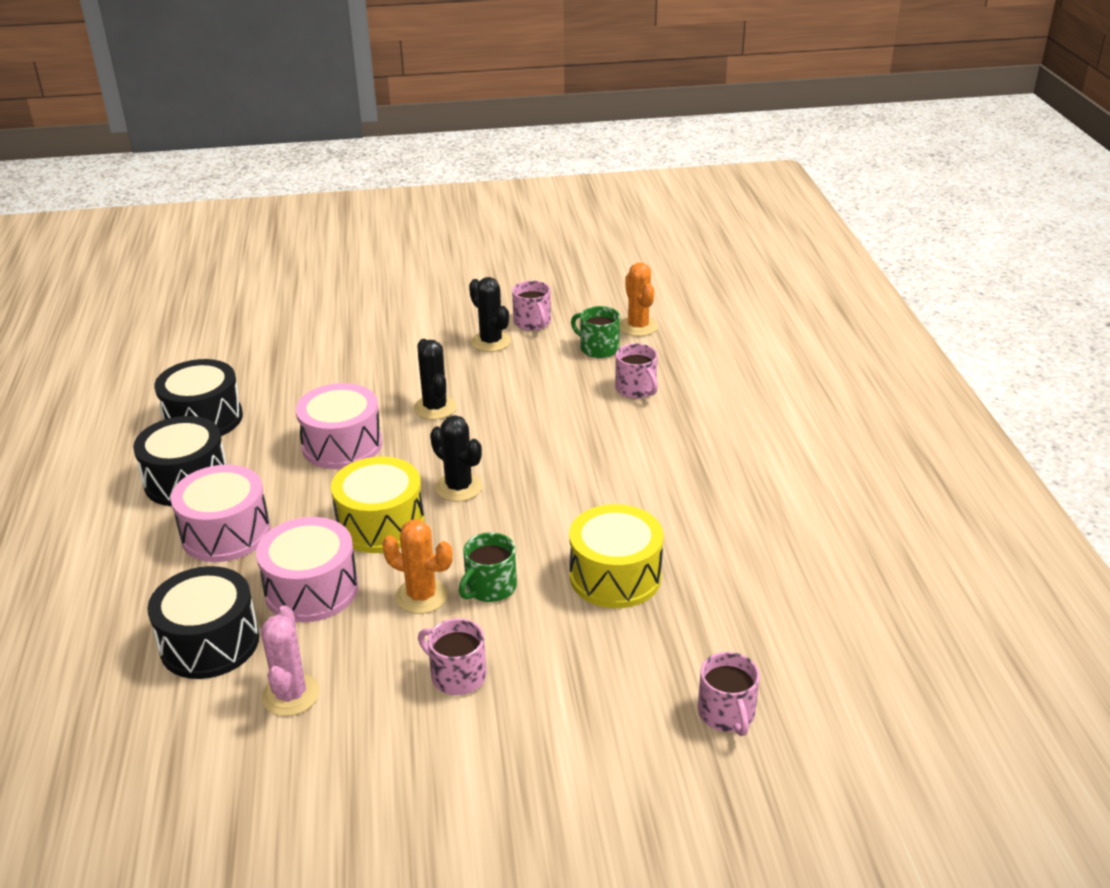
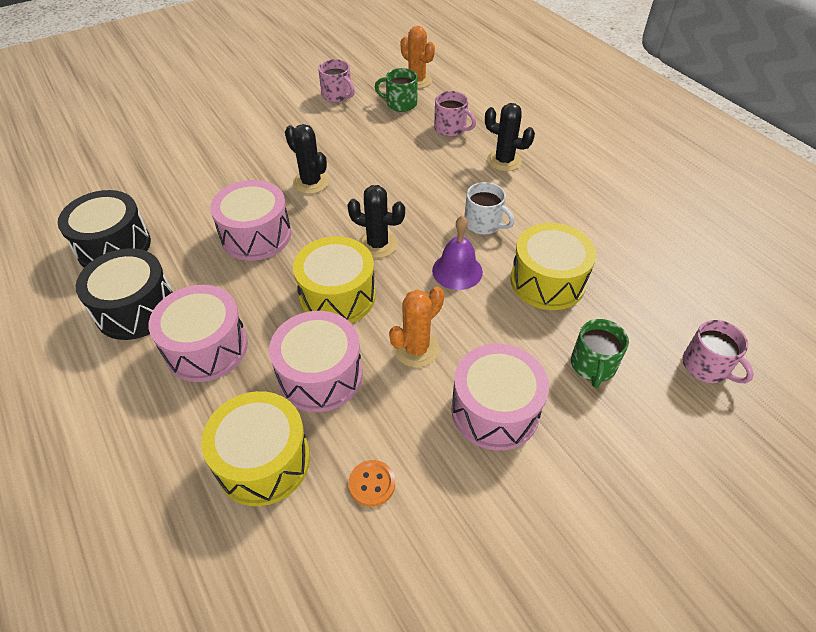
camera: 25 degrees left, 15 degrees up
black drum [147,566,259,679] -> yellow drum [201,391,310,506]
pink cactus [261,605,320,716] -> orange button [348,460,395,507]
orange cactus [382,520,453,614] -> orange cactus turned 45 degrees counterclockwise [389,287,444,368]
pink mug [418,618,487,695] -> pink drum [451,344,549,451]
green mug [459,532,517,602] -> green mug moved to [571,319,629,388]
black cactus [469,277,511,352] -> black cactus moved to [485,103,535,171]
none -> purple bell [432,215,483,290]
none -> white mug [464,182,514,235]

